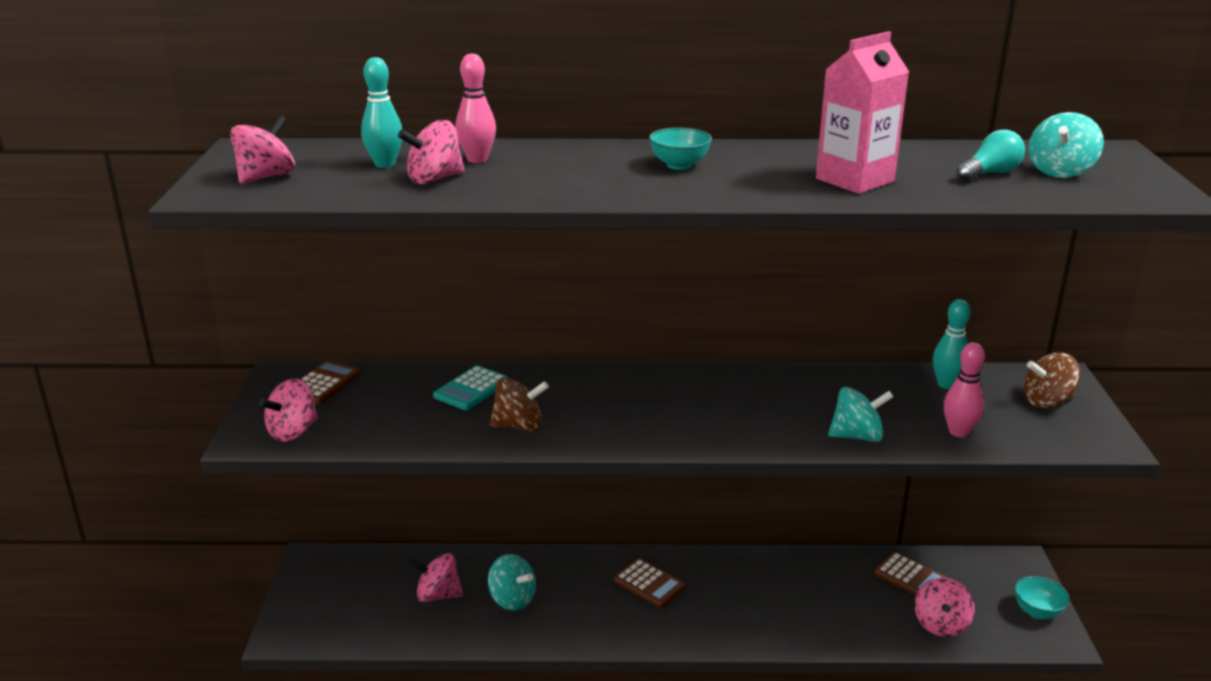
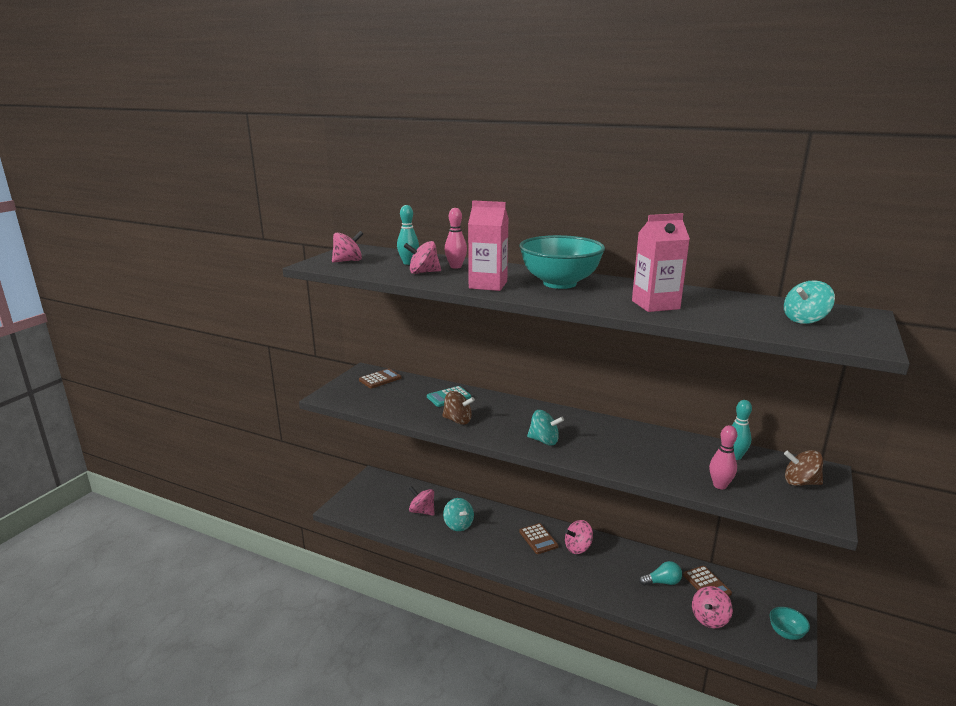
camera: 25 degrees right, 5 degrees down
pink spinning top [259,379,318,442] -> pink spinning top moved to [565,520,593,554]
turquoise bowl [649,128,712,170] -> turquoise bowl [519,235,605,289], size x2.25
turquoise spinning top [828,387,894,442] -> turquoise spinning top moved to [527,410,564,445]
turquoise light bulb [956,129,1025,181] -> turquoise light bulb moved to [639,561,682,586]
none -> pink carton [468,200,509,291]

